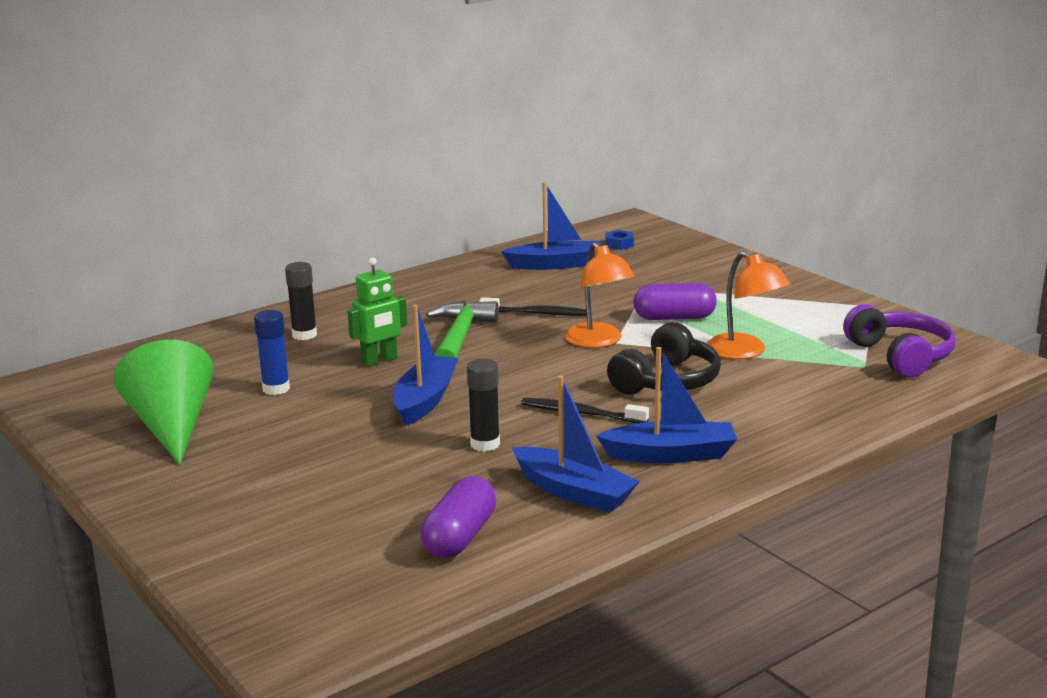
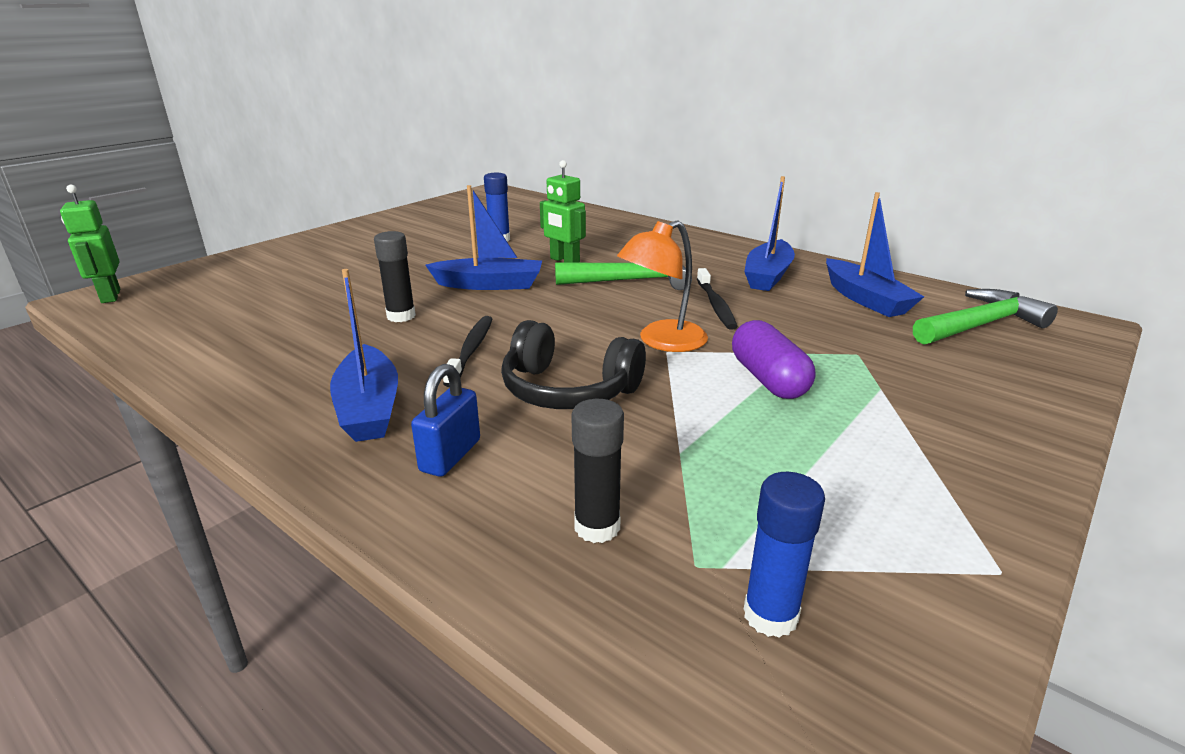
camera: 75 degrees right, 5 degrees up
green cone [114,340,214,465] -> none
black glue stick [285,262,317,340] -> black glue stick moved to [572,399,624,543]
purple capsule [421,476,496,558] -> none
blue boat [512,375,640,513] -> blue boat moved to [744,176,795,291]
blue nut [605,230,634,250] -> green hammer [913,289,1058,344]
orange lamp [707,251,790,359] -> none
purple headphones [843,304,955,378] -> blue glue stick [744,472,825,638]
none -> green robot [60,185,120,303]
none -> blue padlock [411,364,480,477]

